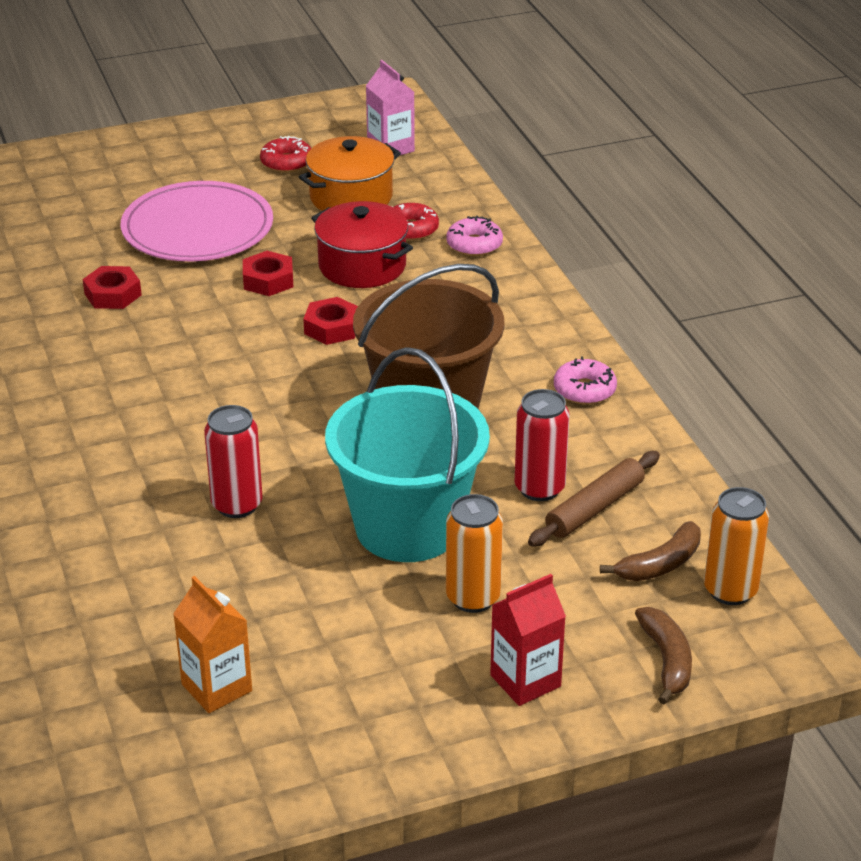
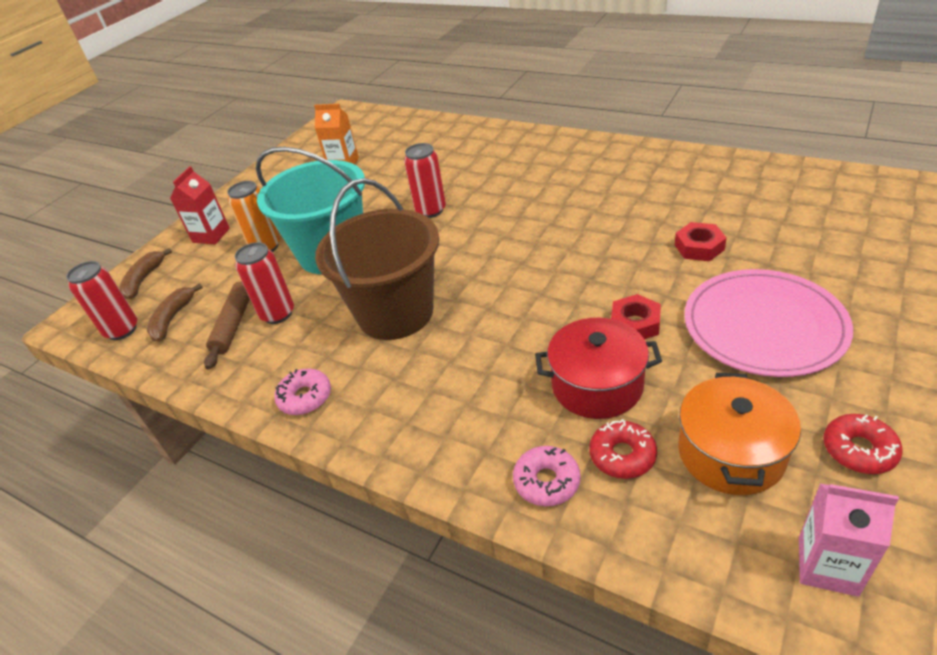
camera: 145 degrees right, 5 degrees up
red nut [303,297,358,345] -> none
brown banana [635,607,692,704] -> brown banana turned 60 degrees clockwise [119,248,172,299]
orange can [704,487,769,605] -> red can [66,261,137,340]

